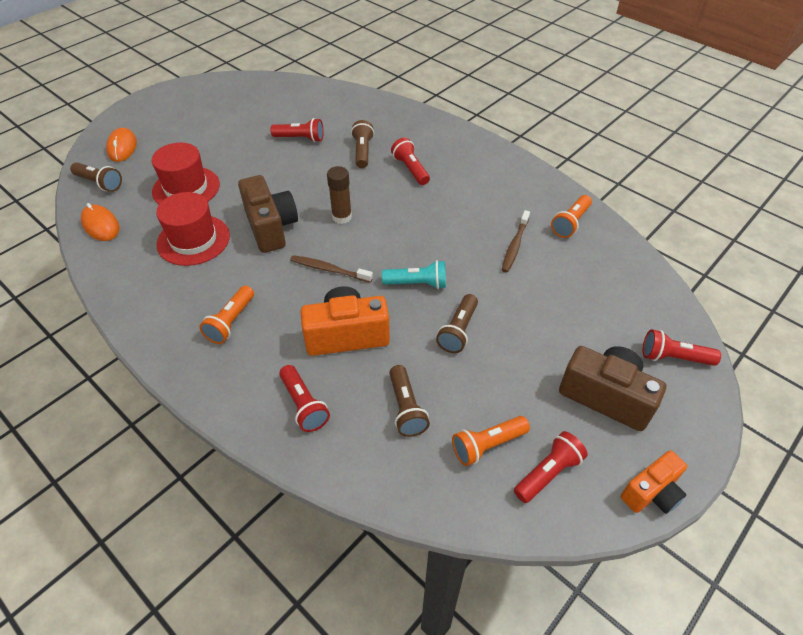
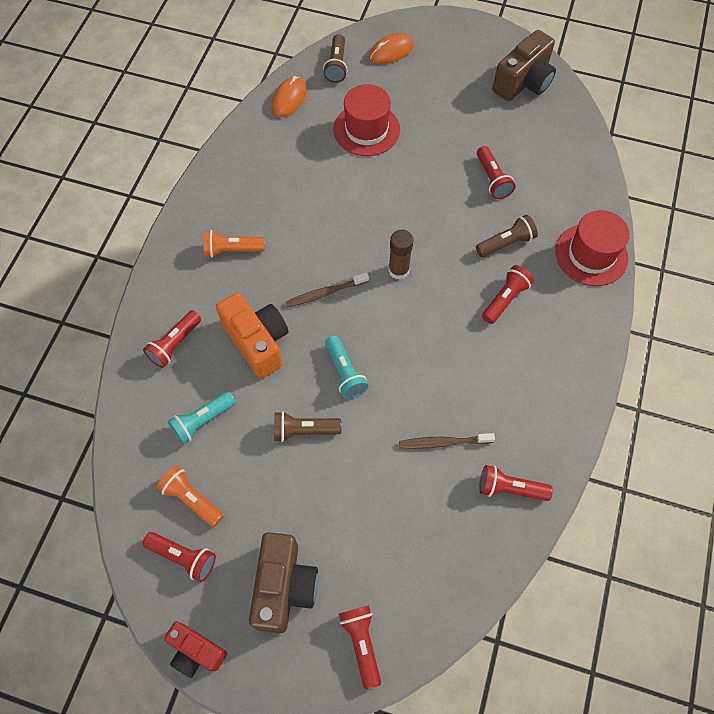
camera: 65 degrees right, 15 degrees up
red hat [156,192,230,266] -> red hat moved to [555,210,630,286]
brown camera [238,175,298,253] -> brown camera moved to [492,30,556,101]
brown toothbrush [291,255,373,283] -> brown toothbrush turned 105 degrees counterclockwise [286,272,369,308]
brown flashlight [389,365,430,437] -> turquoise flashlight [168,391,236,444]
orange flashlight [551,195,592,238] -> red flashlight [479,465,553,501]
orange camera [621,451,687,514] -> red camera [164,621,227,678]

